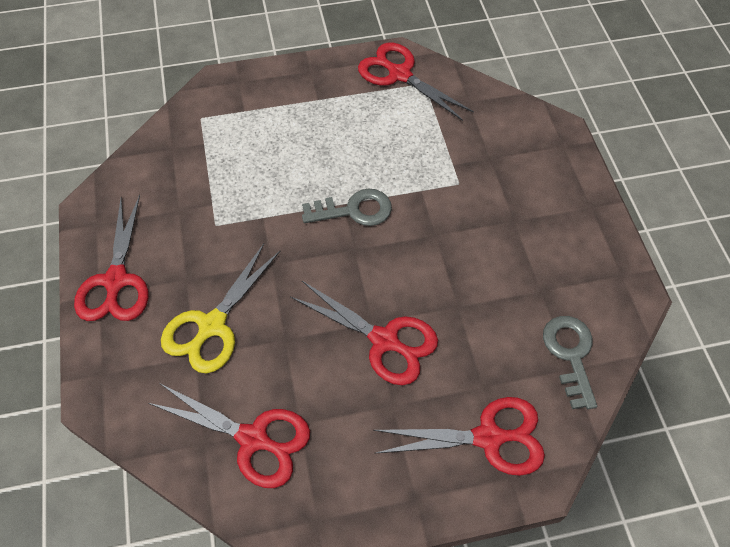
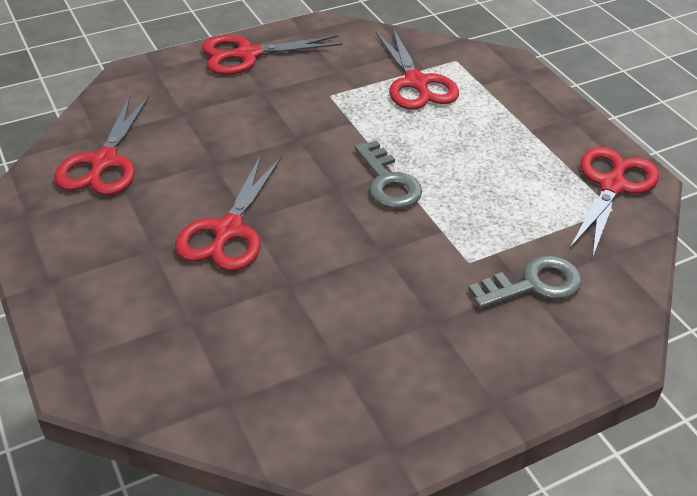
camera: 75 degrees right, 15 degrees down
yellow scissors [161,244,280,373] -> none
red scissors [373,397,545,476] -> red scissors moved to [376,28,459,110]
grey key [543,316,597,409] -> grey key moved to [468,255,582,309]

